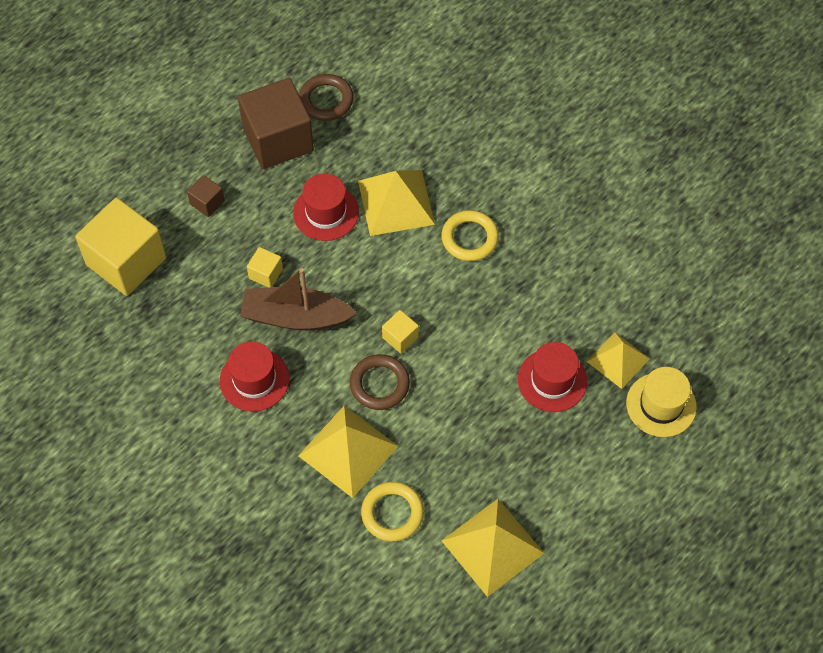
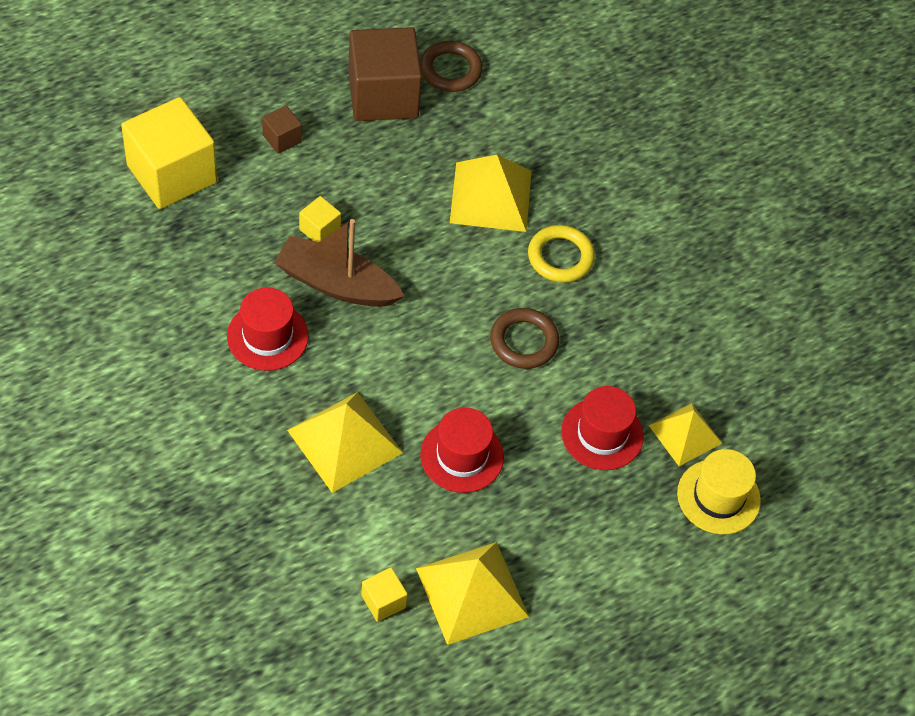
camera: 10 degrees right, 5 degrees down
red hat [293,173,359,241] -> red hat moved to [420,407,504,493]
brown ring [350,354,410,410] -> brown ring moved to [490,308,559,369]
yellow ring [361,482,424,542] -> none
yellow cube [382,310,419,354] -> yellow cube moved to [361,567,408,622]

